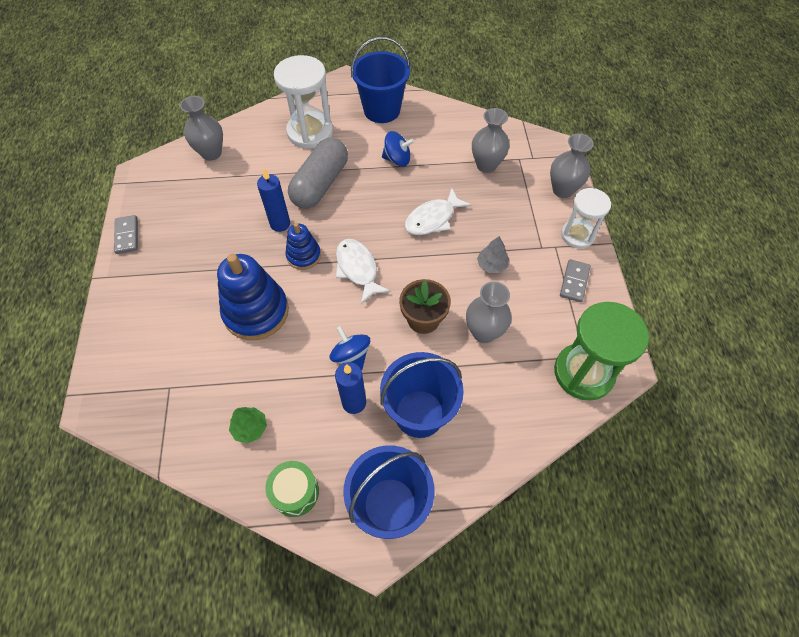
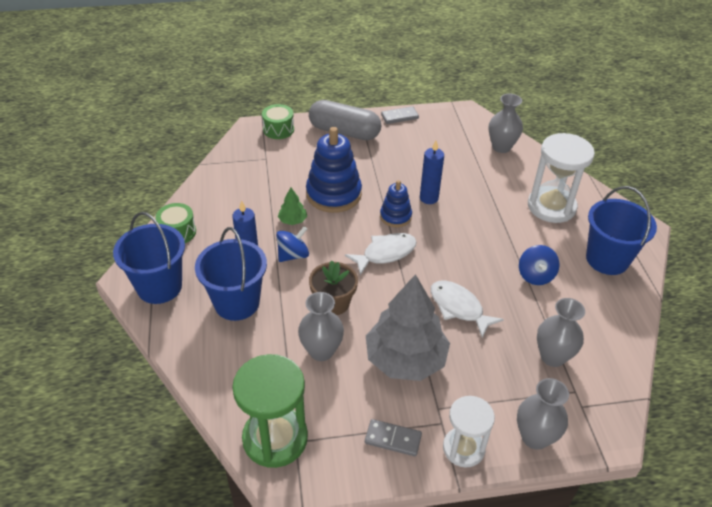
camera: 85 degrees right, 15 degrees down
green tree [229,407,267,444] -> green tree moved to [278,188,307,225]
grey capsule [288,138,348,208] -> grey capsule moved to [309,100,381,140]
grey tree [477,236,509,273] -> grey tree [366,274,450,381], size x2.38
none -> green drum [262,104,294,139]

